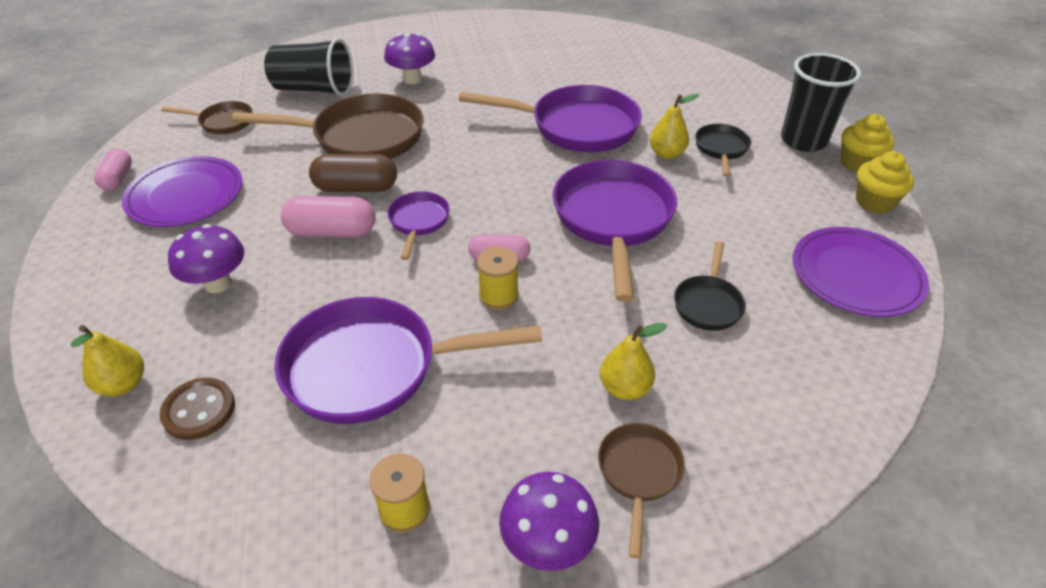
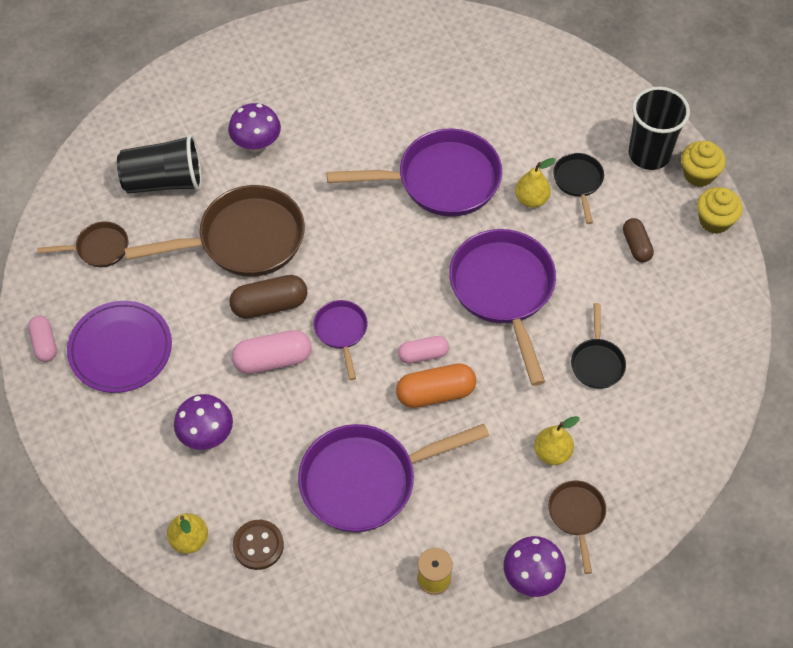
camera: 15 degrees left, 15 degrees up
yellow spool [477,247,519,310] -> orange capsule [396,363,476,408]
purple plate [793,227,929,317] -> none
none -> brown capsule [623,218,654,263]

